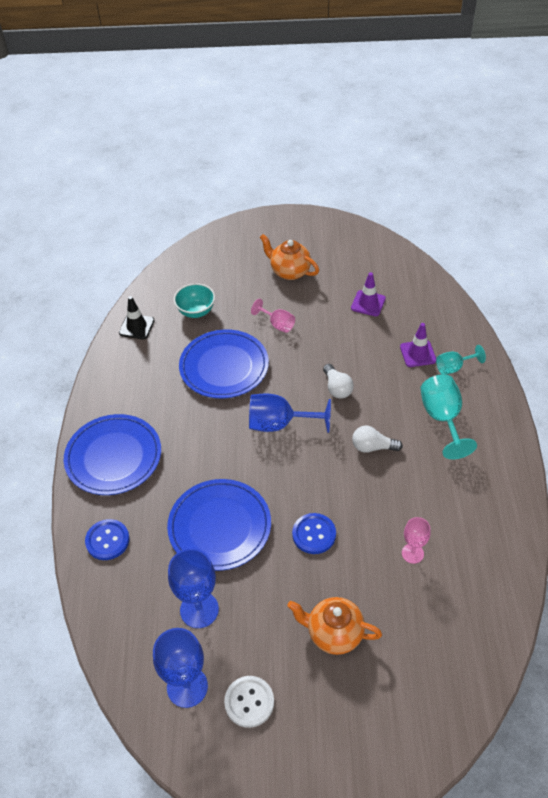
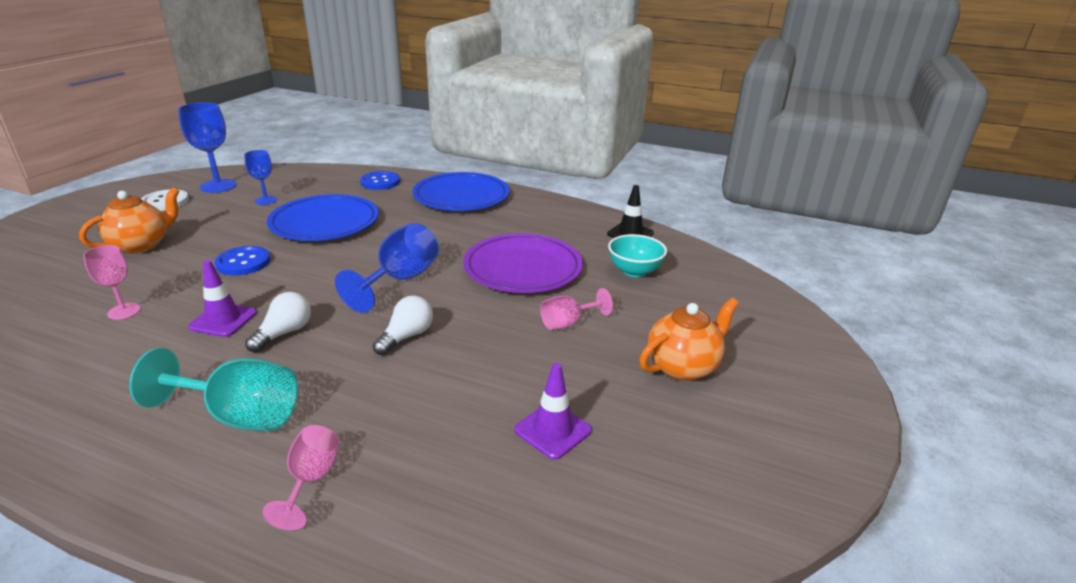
camera: 110 degrees right, 20 degrees down
blue goblet [168,548,219,628] -> blue goblet [244,150,277,205], size x0.59
blue plate [179,329,269,398] -> purple plate [463,233,583,293]
white light bulb [323,364,354,398] -> white light bulb turned 120 degrees clockwise [373,296,433,355]
purple traffic cone [400,323,436,367] -> purple traffic cone moved to [188,260,257,337]
turquoise goblet [436,345,486,374] -> pink goblet [262,425,339,530]

